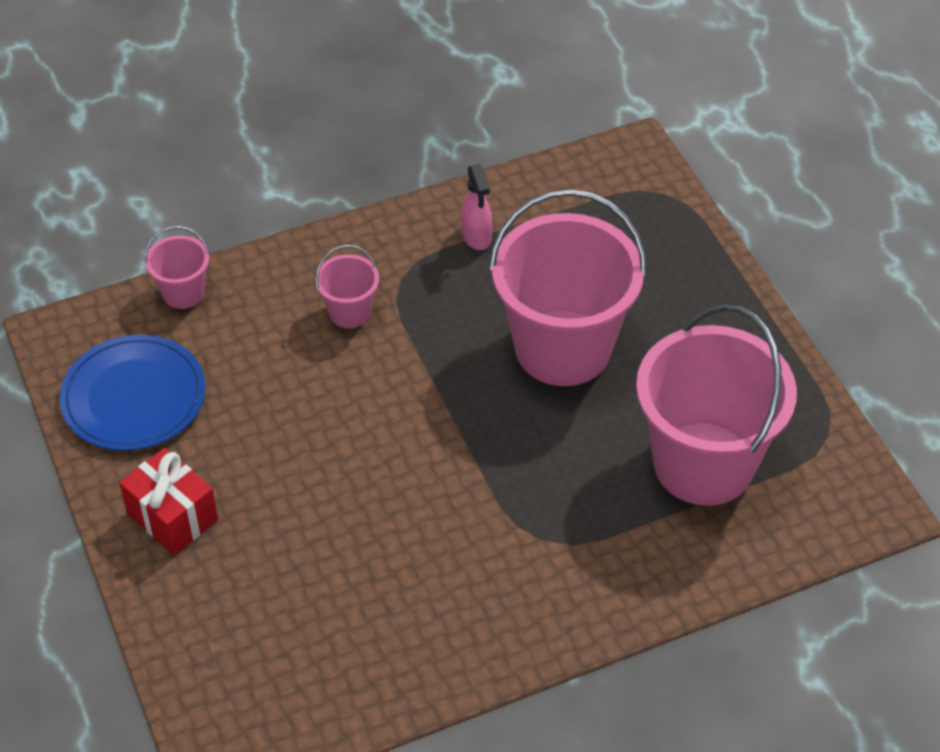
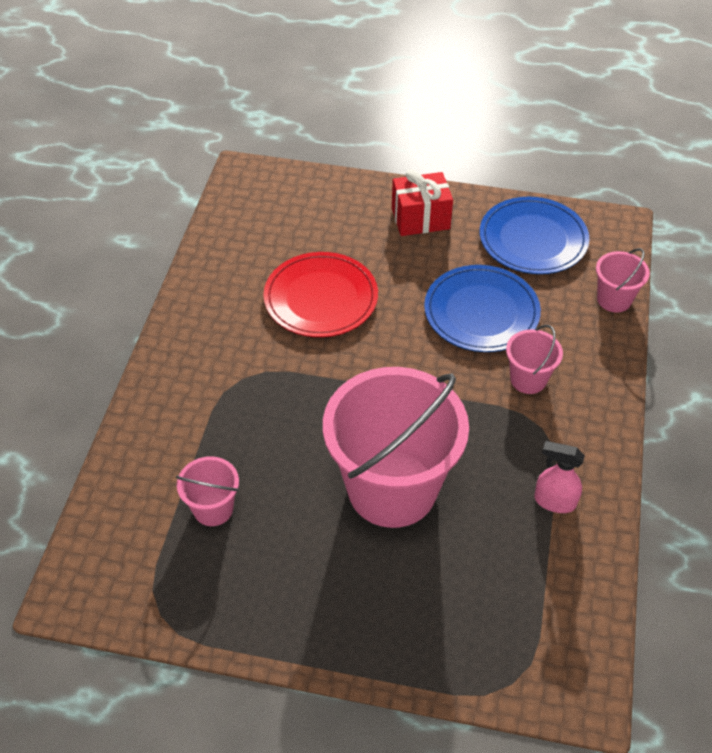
camera: 125 degrees right, 0 degrees up
pink bucket [636,304,797,506] -> pink bucket [176,456,239,526], size x0.44
none -> red plate [263,252,378,337]
none -> blue plate [424,265,541,352]

